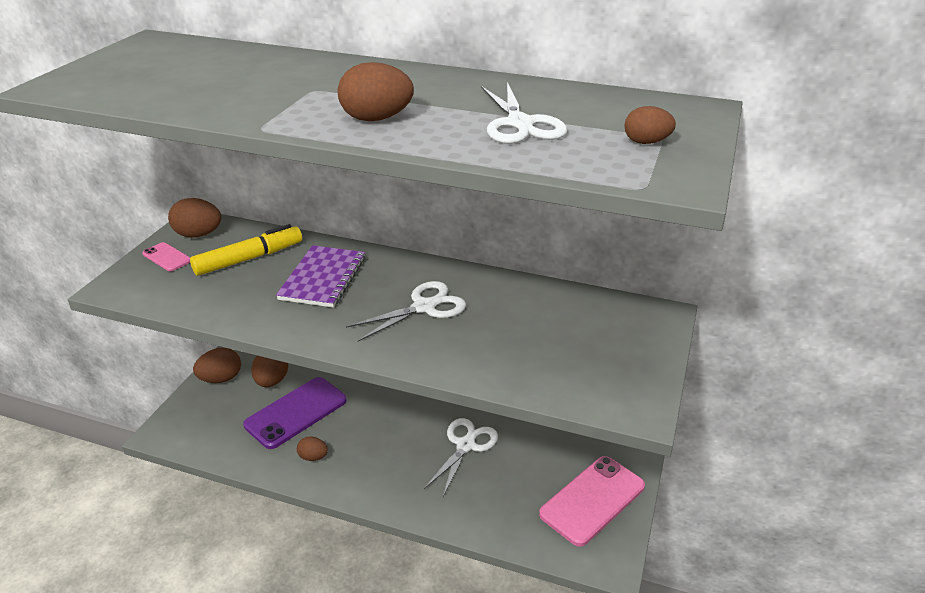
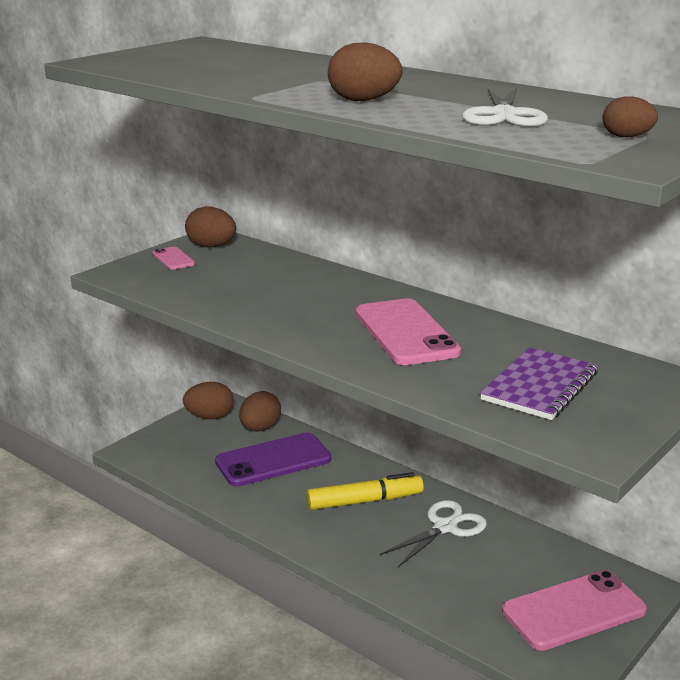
camera: 20 degrees right, 10 degrees down
yellow marker [190,224,302,276] -> yellow marker moved to [306,472,424,510]
purple notebook [276,245,365,308] -> purple notebook moved to [480,347,598,420]
brown egg [297,436,328,461] -> none
white scissors [346,281,466,341] -> pink phone [355,298,461,365]

